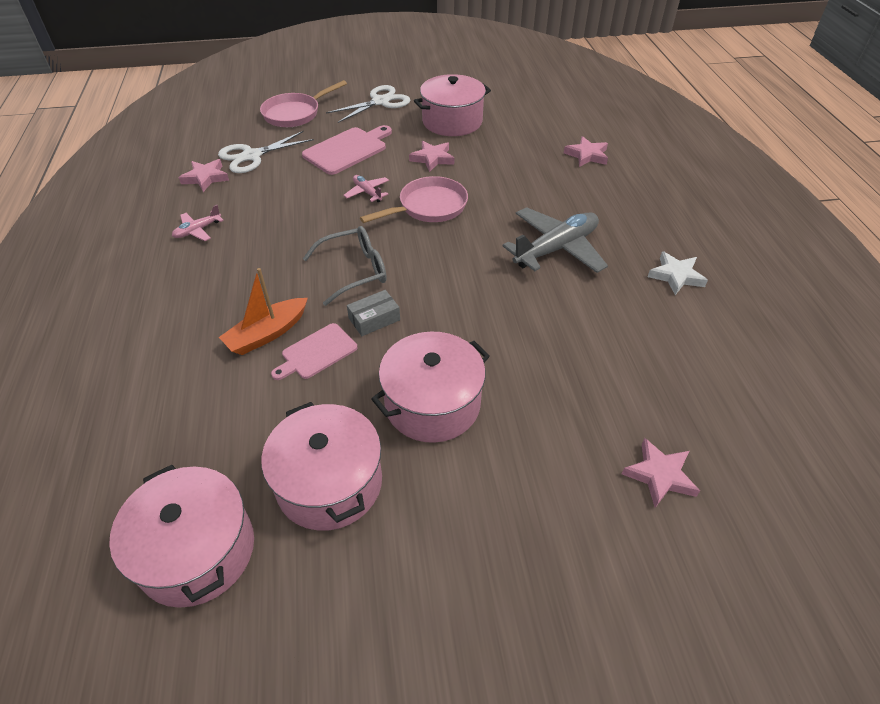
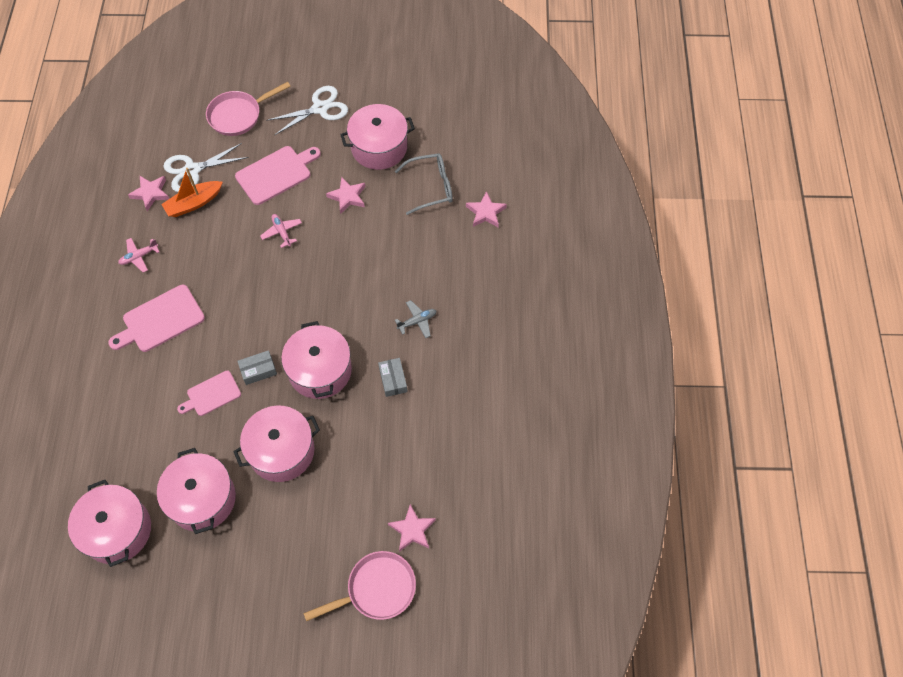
camera: 10 degrees right, 15 degrees up
orange boat [219,268,308,355] -> orange boat moved to [161,168,223,217]
grey glasses [303,226,387,306] -> grey glasses moved to [395,154,453,215]
pink pan [360,176,468,223] -> pink pan moved to [303,551,416,621]
grey plane [503,207,608,273] -> grey plane [395,300,437,338], size x0.48
white star [648,251,708,295] -> none
none -> pink cutting board [108,285,205,352]
none -> pink pot [281,321,352,399]
none -> grey box [378,358,408,397]

